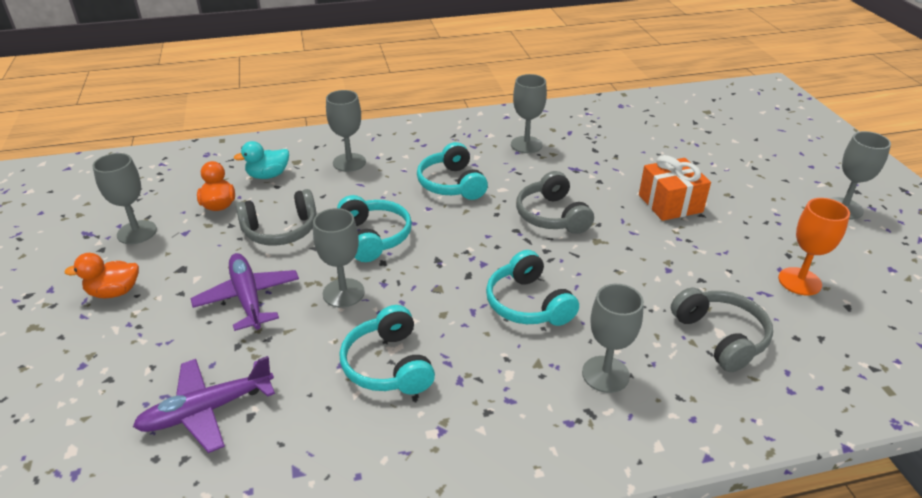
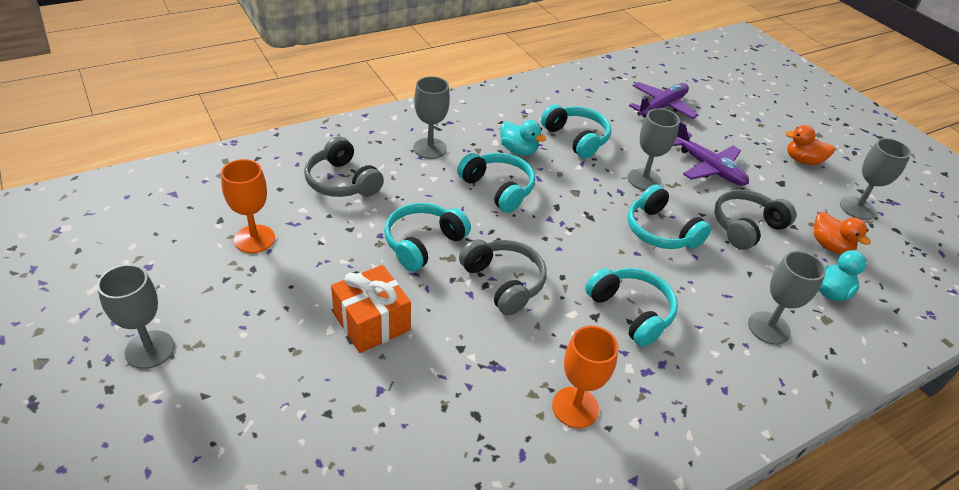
camera: 160 degrees right, 5 degrees up
orange duck [64,253,139,298] -> orange duck turned 135 degrees counterclockwise [785,125,835,165]
grey goblet [511,74,547,153] -> orange goblet [552,326,619,428]
none -> turquoise headphones [384,203,471,272]
none -> turquoise duck [500,120,546,156]

